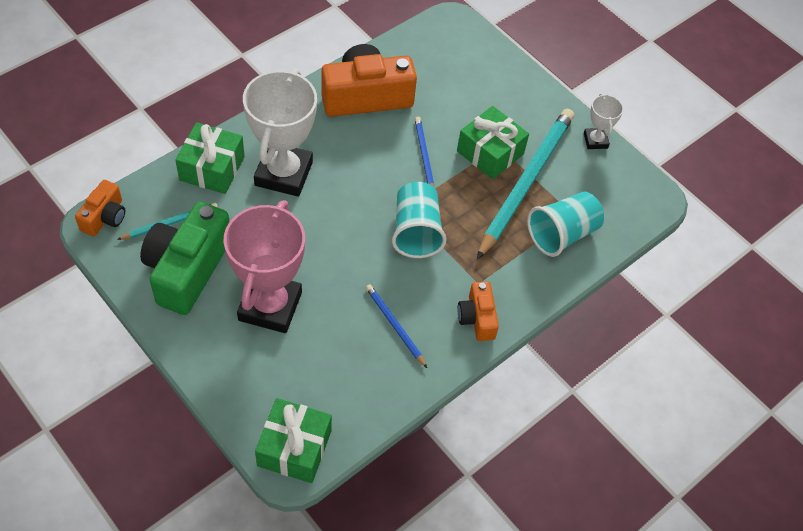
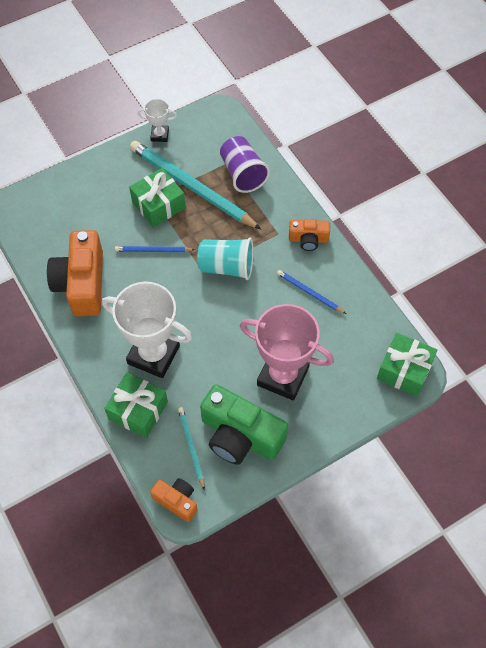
camera: 75 degrees left, 5 degrees up
blue pencil [366,284,427,368] -> blue pencil turned 60 degrees clockwise [277,270,346,314]
turquoise cup [527,192,604,257] -> purple cup [220,136,270,193]

